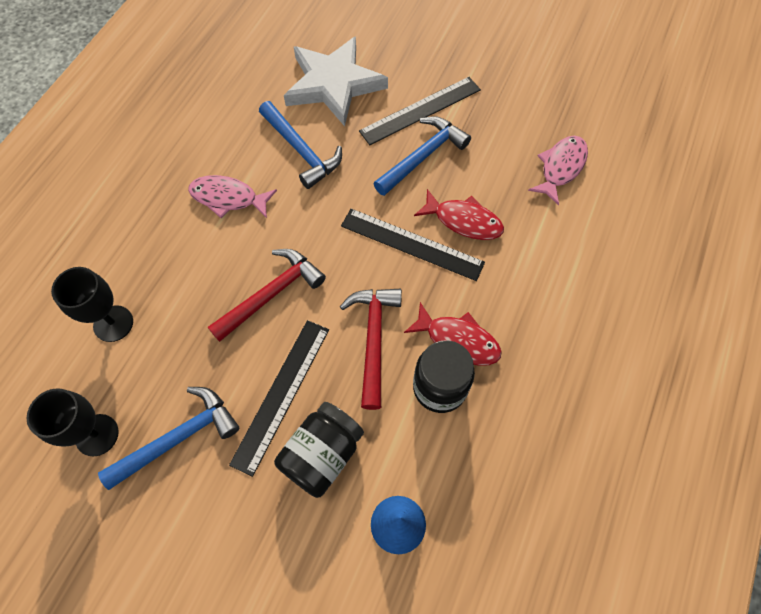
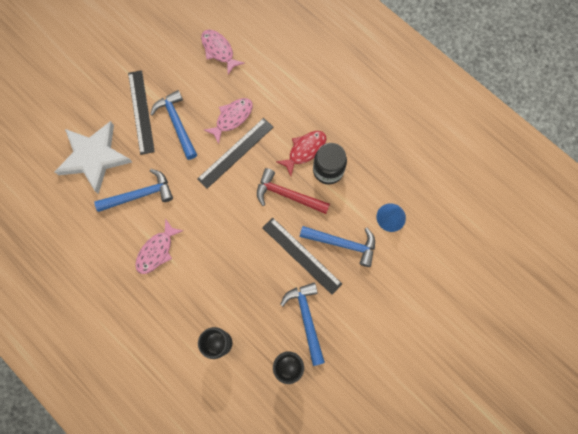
camera: 70 degrees left, 10 degrees up
red hammer [208,249,326,342] -> none
black jar [274,402,364,498] -> blue hammer [300,226,375,267]
red fish [414,189,504,240] -> pink fish [204,98,253,144]

